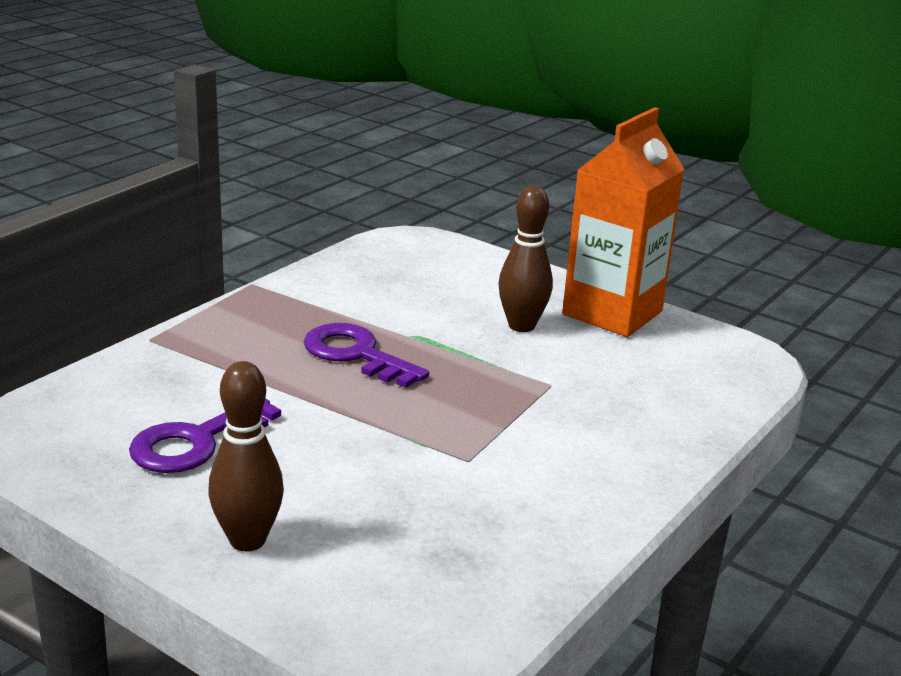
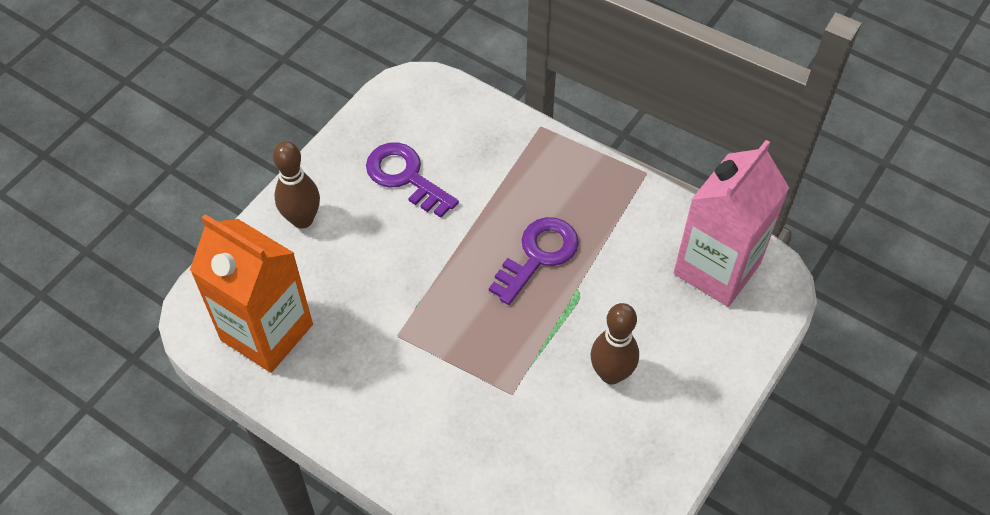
camera: 90 degrees right, 30 degrees up
orange carton [562,107,685,337] -> orange carton moved to [190,214,313,373]
none -> pink carton [674,140,789,307]

